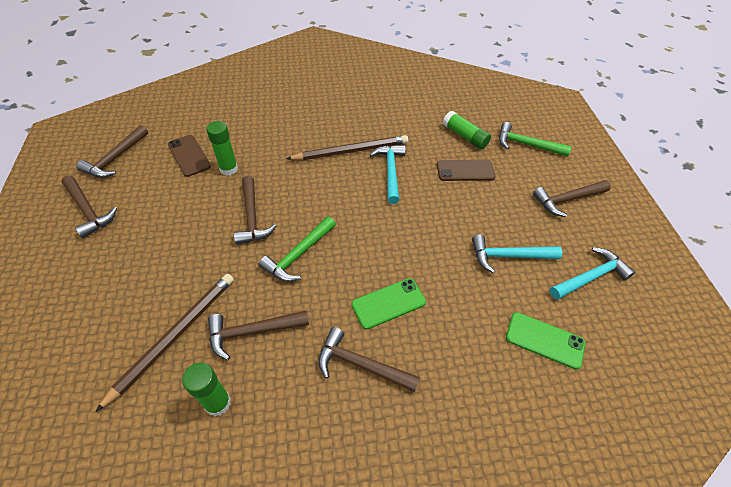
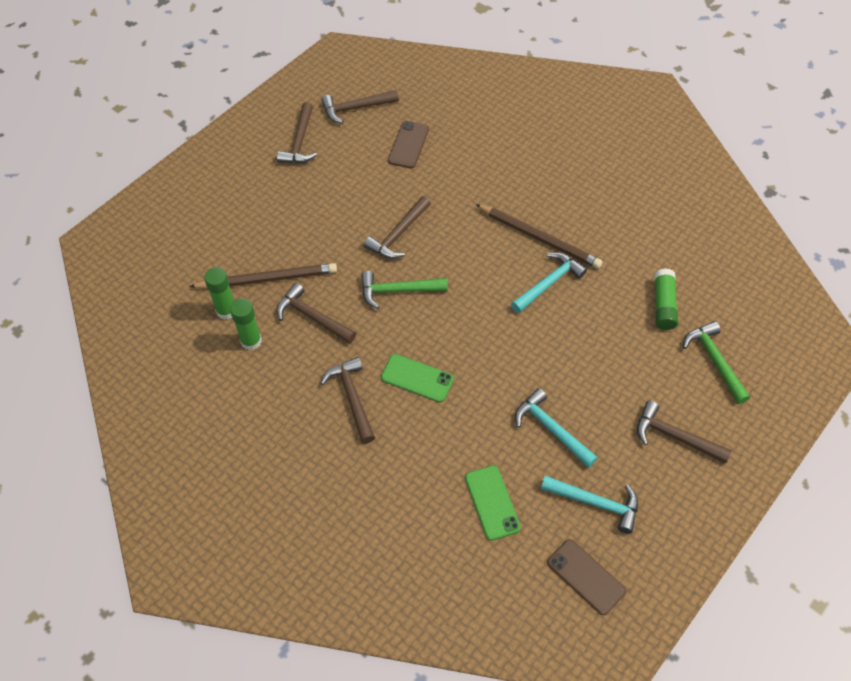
camera: 50 degrees right, 5 degrees up
green glue stick [206,121,238,176] -> green glue stick moved to [204,267,234,320]
brown phone [437,160,496,181] -> brown phone moved to [547,539,626,615]

